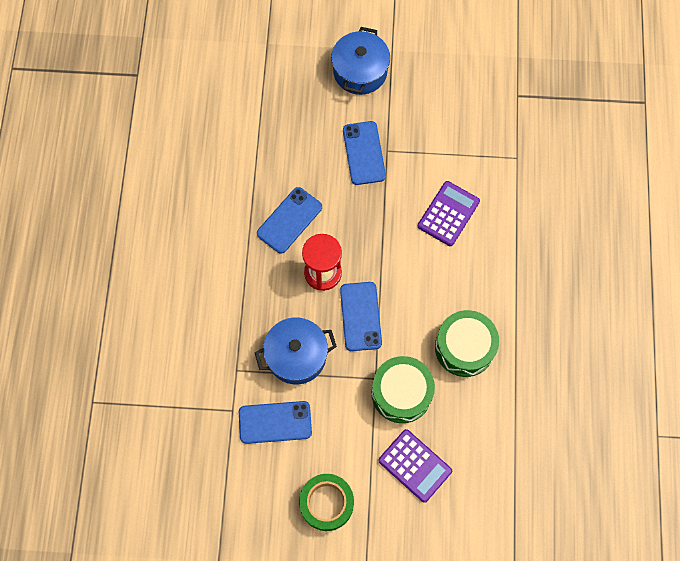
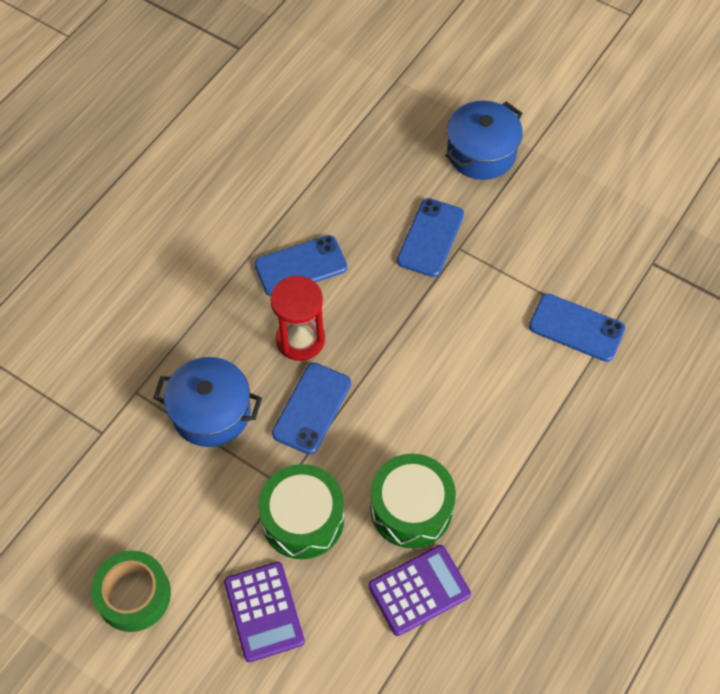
camera: 30 degrees right, 10 degrees down
blue phone [239,401,312,444] -> blue phone moved to [529,294,625,362]
purple calculator [418,181,480,246] -> purple calculator moved to [368,545,471,636]

